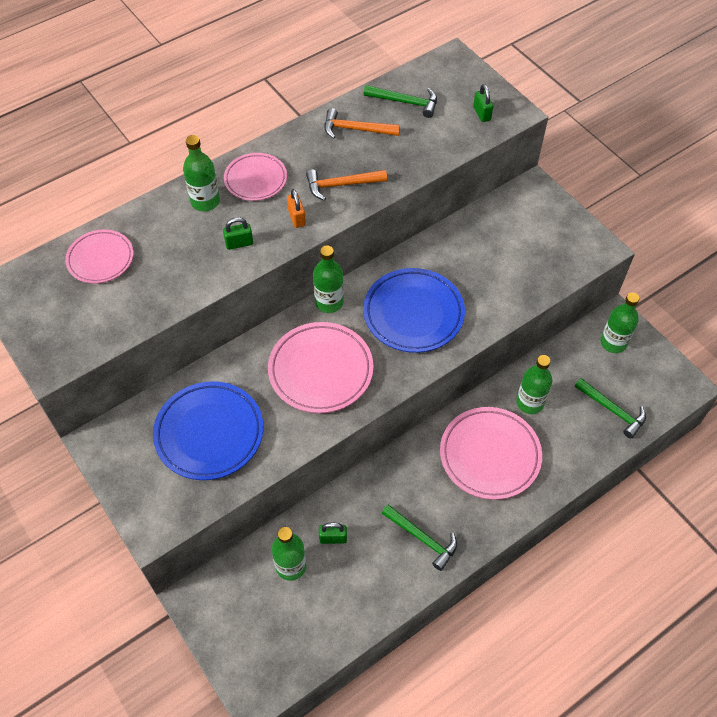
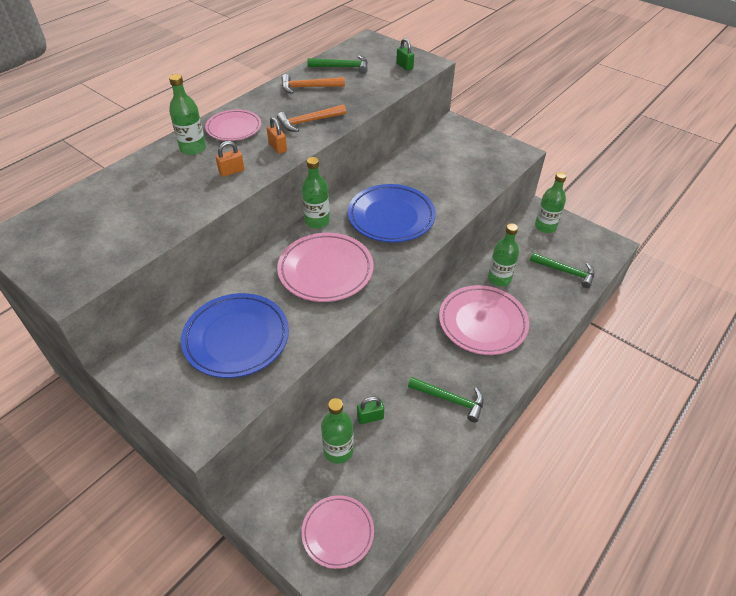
camera: 15 degrees left, 10 degrees down
pink plate [65,230,134,284] -> pink plate moved to [301,495,374,569]
green padlock [223,217,253,250] -> orange padlock [216,141,244,177]

